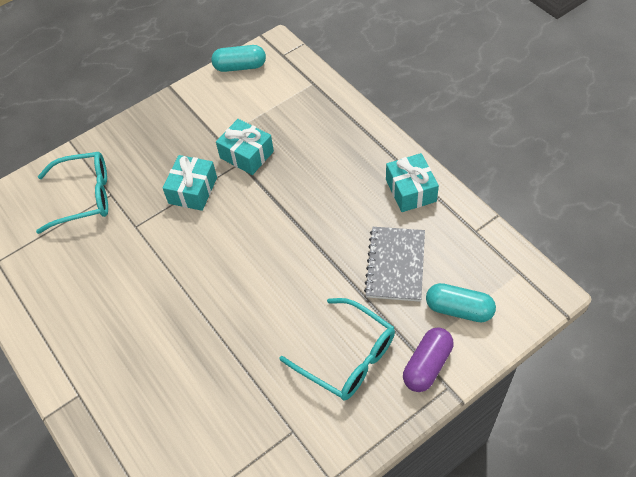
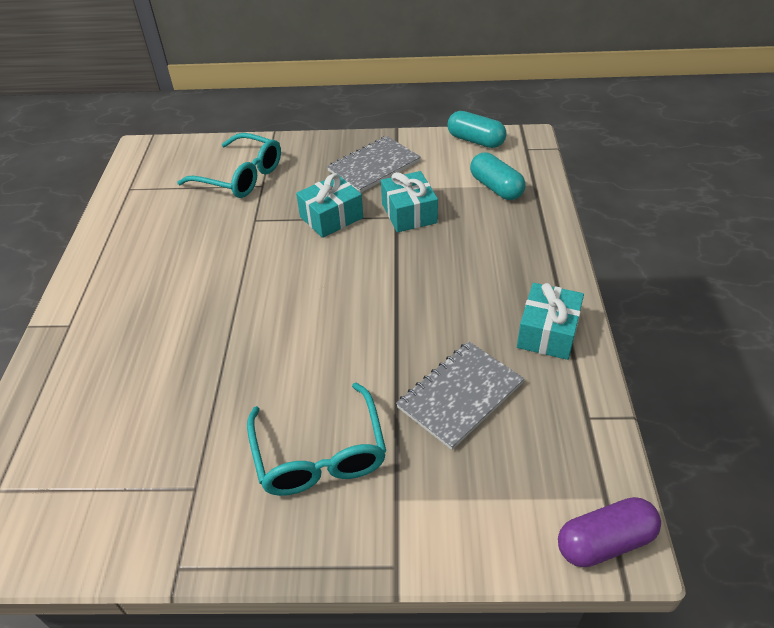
camera: 35 degrees right, 10 degrees down
purple capsule [403,328,453,392] -> purple capsule moved to [558,497,661,567]
turquoise capsule [426,283,496,322] -> turquoise capsule moved to [470,152,526,200]
none -> grey notebook [327,136,421,193]

